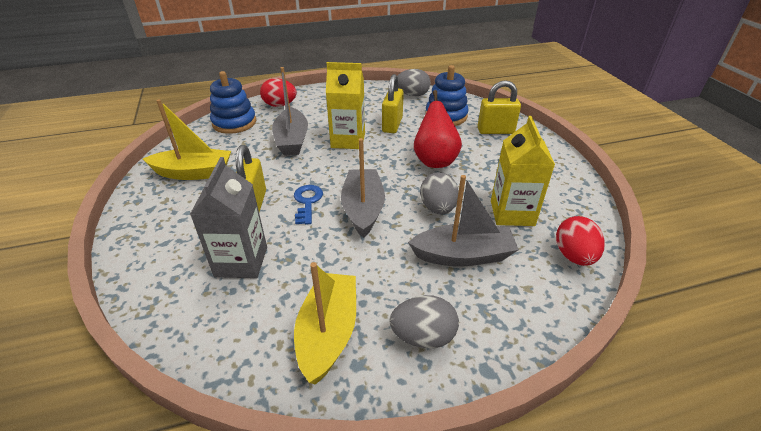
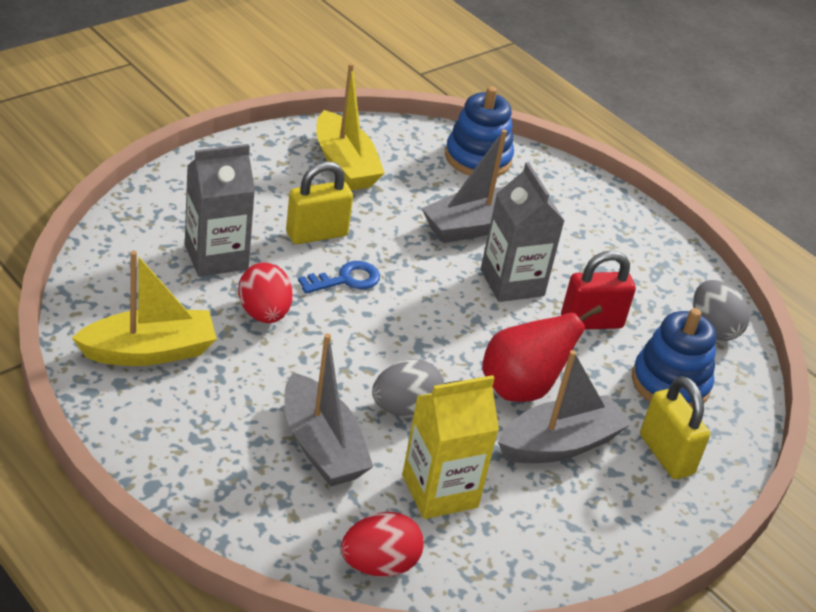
camera: 60 degrees right, 0 degrees up
red egg [260,78,297,107] -> red egg moved to [238,263,293,323]
yellow carton [326,62,365,149] -> grey carton [481,162,564,302]
grey boat [341,138,385,238] -> grey boat moved to [498,350,631,463]
yellow padlock [382,74,404,133] -> red padlock [561,251,636,330]
grey egg [390,295,459,348] -> none

